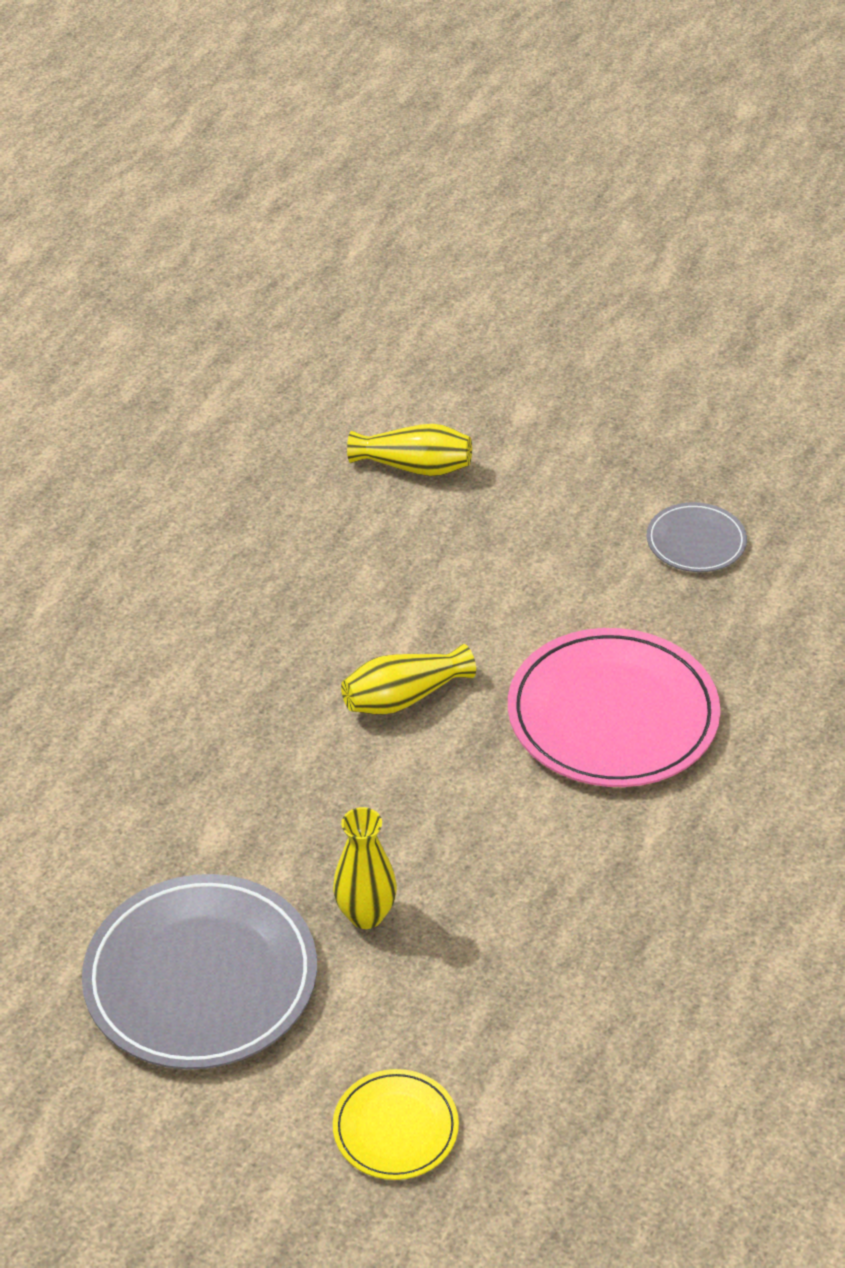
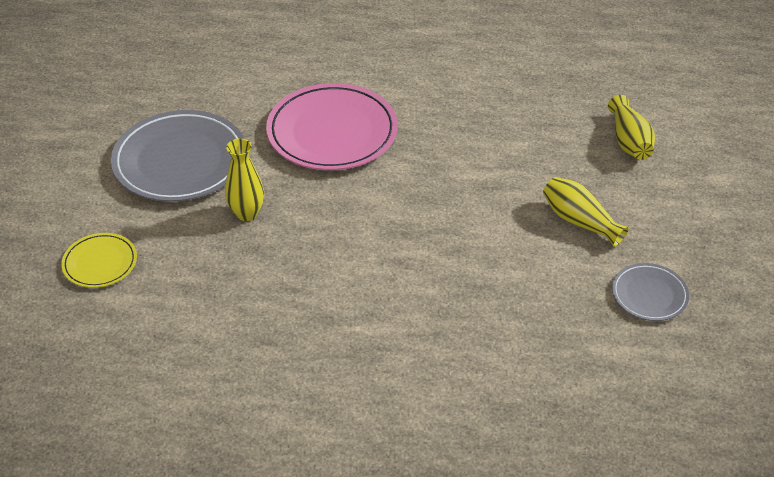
camera: 70 degrees right, 0 degrees up
yellow vase [341,644,476,715] -> yellow vase moved to [543,177,629,247]
pink plate [508,628,720,787] -> pink plate moved to [266,83,398,170]

